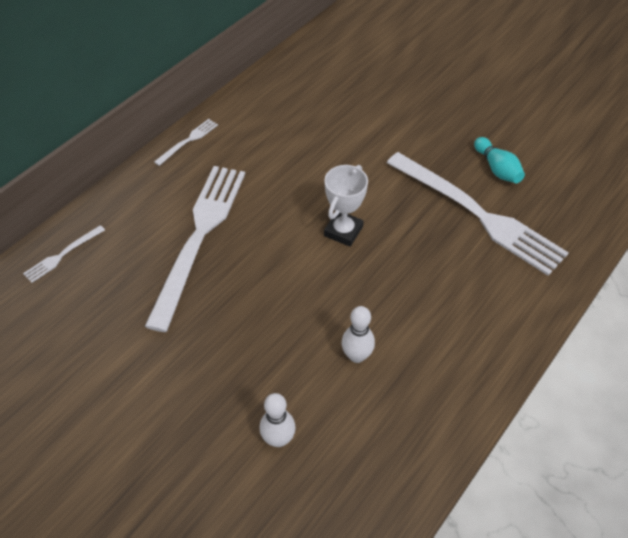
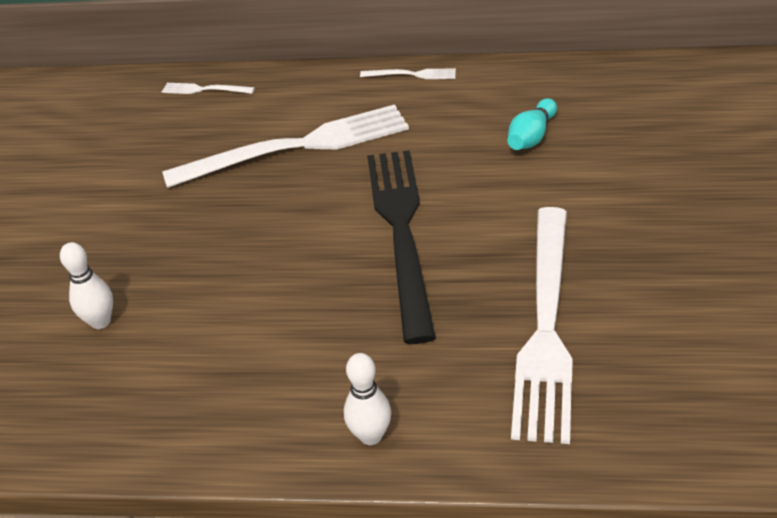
camera: 60 degrees right, 10 degrees down
white trophy [324,165,368,247] -> black fork [367,150,436,344]
white bowling pin [342,306,375,363] -> white bowling pin moved to [344,353,391,445]
turquoise bowling pin [474,137,525,183] -> turquoise bowling pin moved to [507,98,557,150]

